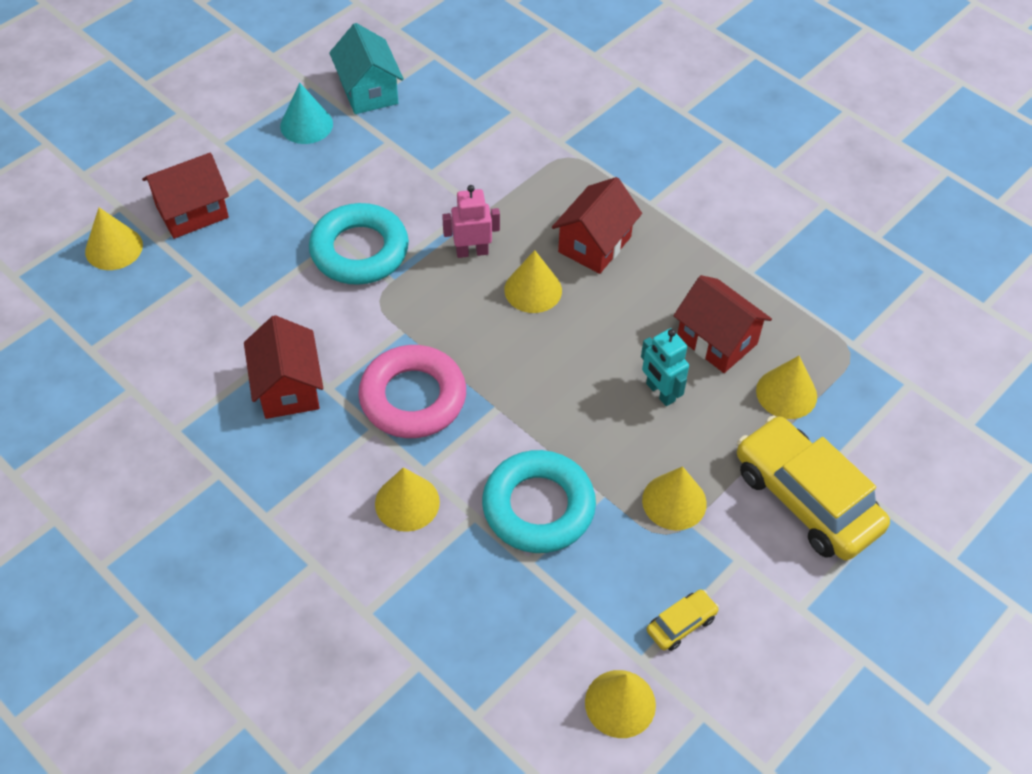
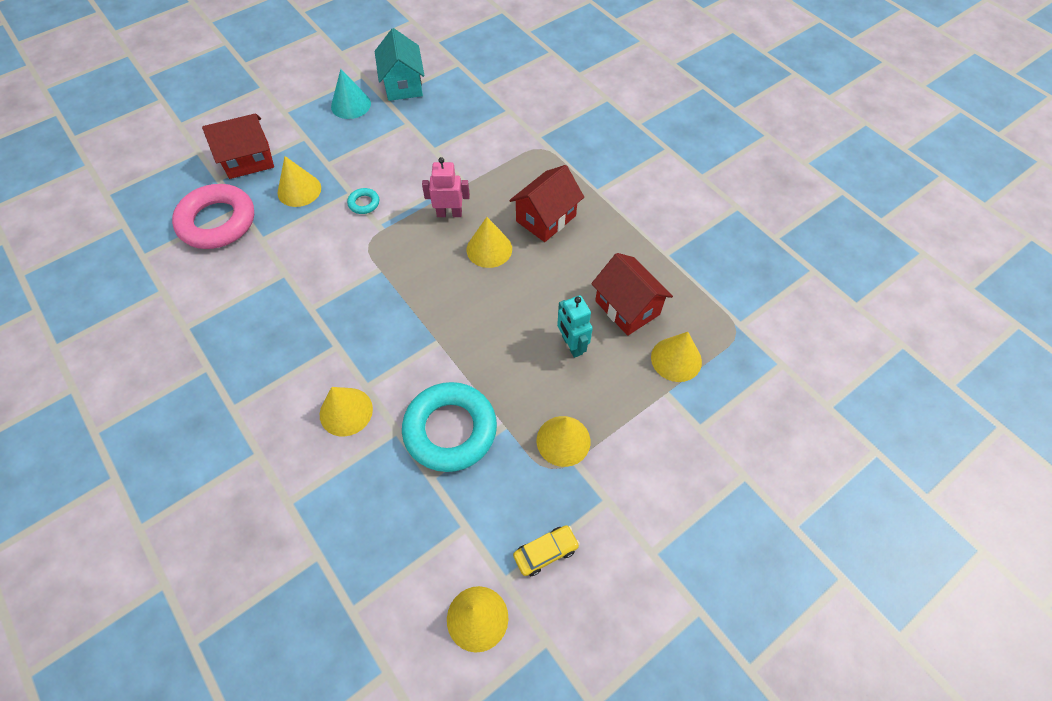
camera: 10 degrees right, 5 degrees up
yellow cone [85,207,143,270] -> yellow cone moved to [277,156,321,207]
red house [244,315,323,419] -> none
turquoise ring [309,203,409,285] -> turquoise ring [347,188,379,214], size x0.41
pink ring [358,345,466,438] -> pink ring moved to [172,184,254,249]
yellow car [737,415,890,560] -> none

